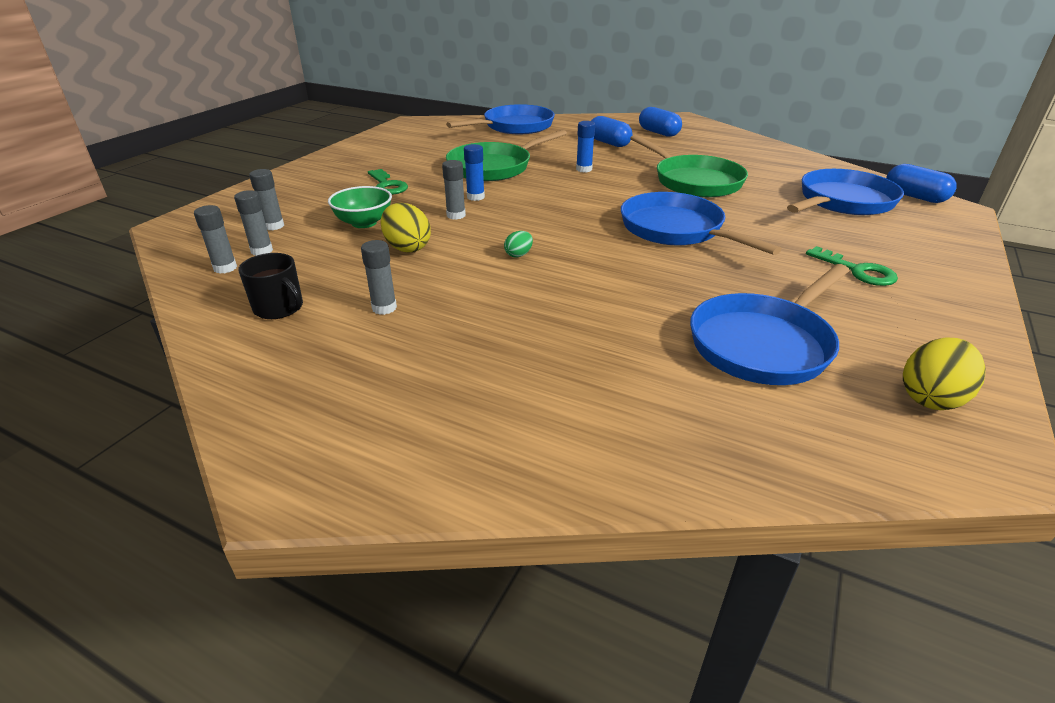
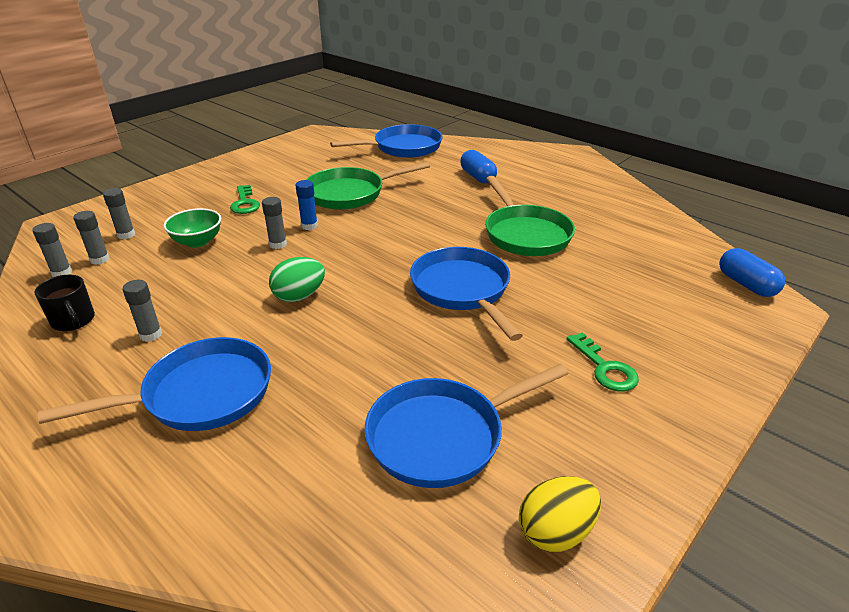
camera: 15 degrees right, 0 degrees up
yellow egg [381,203,431,252] -> none
green egg [504,231,533,257] -> green egg [269,257,325,302], size x1.87
blue glue stick [576,121,595,173] -> none
blue capsule [639,107,682,137] -> none
blue pan [787,169,904,215] -> blue pan moved to [38,337,271,431]

